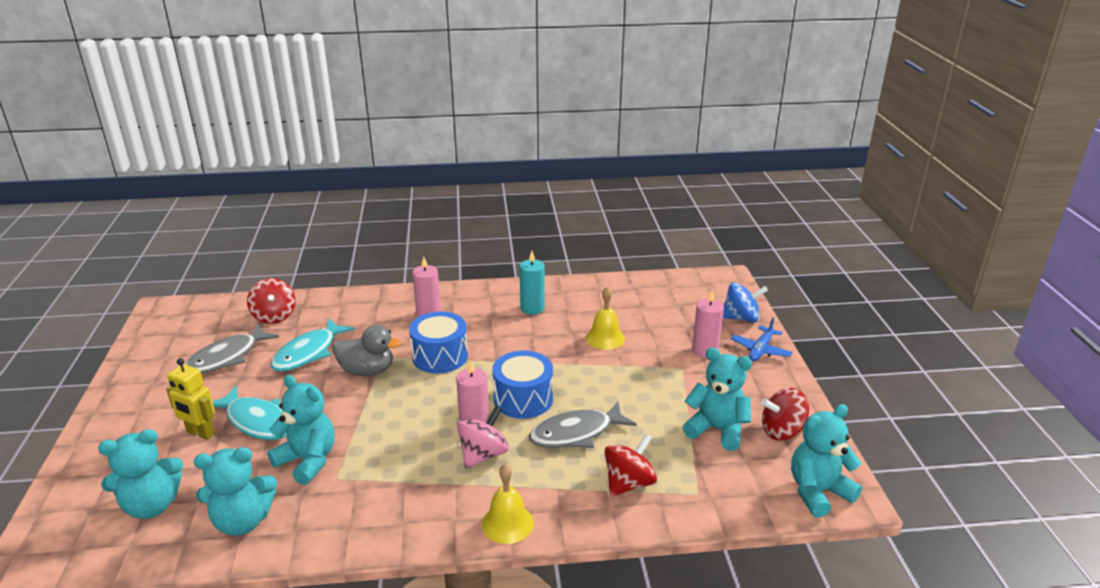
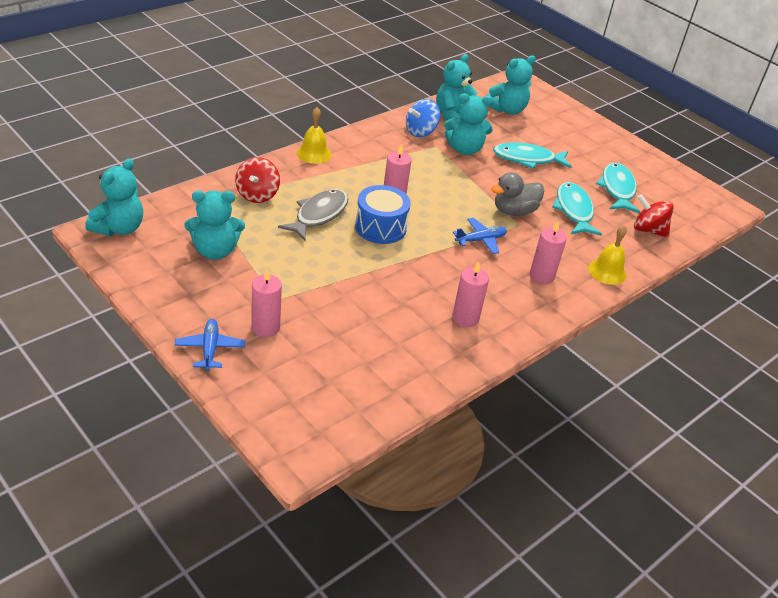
camera: 140 degrees right, 10 degrees up
turquoise teddy bear [98,429,183,519] -> turquoise teddy bear turned 150 degrees counterclockwise [486,56,536,115]
yellow robot [166,358,215,440] -> none
grey fish [185,324,279,374] -> turquoise fish [596,163,640,213]
blue drum [409,312,468,373] -> blue plane [453,218,507,254]
pink spinning top [457,406,509,469] -> none
turquoise candle [520,251,545,315] -> pink candle [452,261,489,327]
yellow bell [586,286,625,350] -> yellow bell moved to [588,225,627,285]
blue spinning top [723,282,768,322] -> blue spinning top moved to [406,99,440,137]
red spinning top [761,388,809,440] -> none

